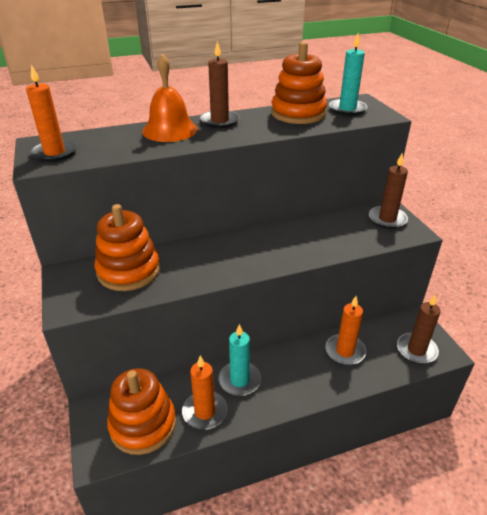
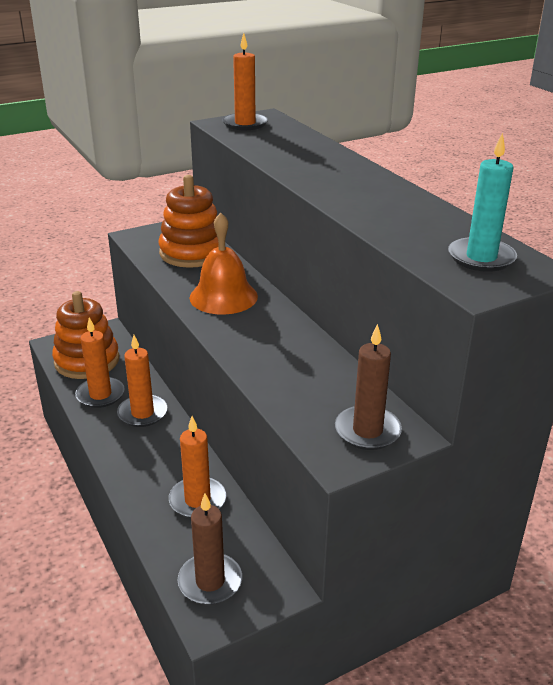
camera: 80 degrees right, 5 degrees down
orange bell [142,54,197,142] -> orange bell moved to [190,213,258,315]
brown candle [200,41,240,128] -> none
turquoise candle [218,324,261,396] -> orange candle [117,335,167,427]
orange stacking toy [271,42,327,124] -> none

